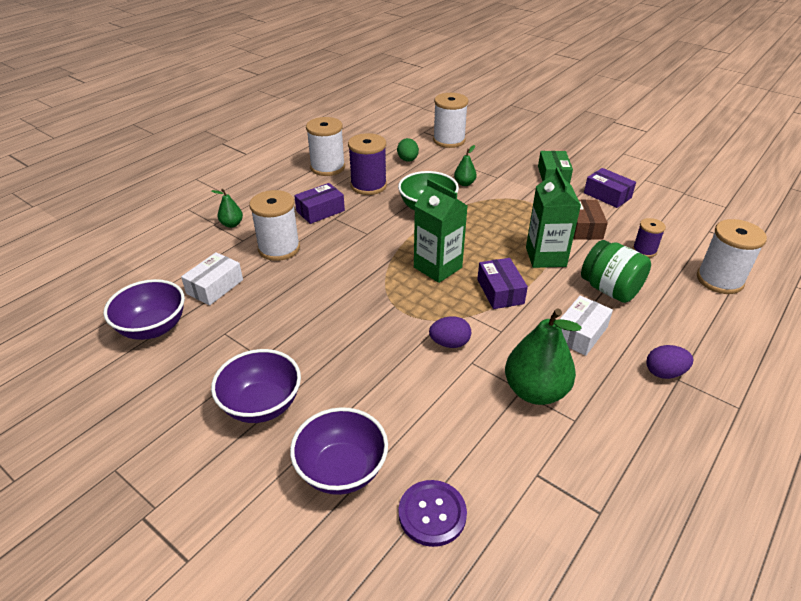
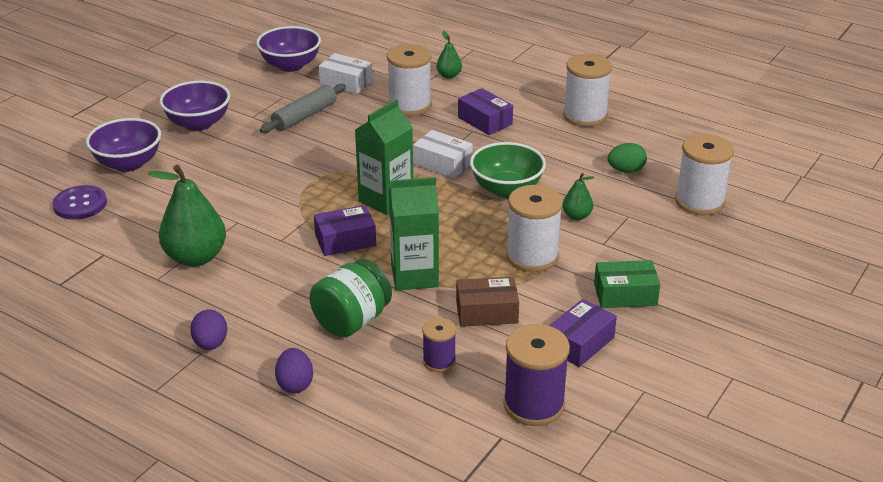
camera: 85 degrees right, 5 degrees down
purple spool [348,133,387,195] -> purple spool moved to [503,324,570,426]
purple egg [429,316,471,348] -> purple egg moved to [275,348,313,393]
white box [560,296,613,356] -> white box moved to [413,130,473,179]
white spool [697,219,767,294] -> white spool moved to [506,185,563,272]
none -> grey rolling pin [260,84,346,133]

